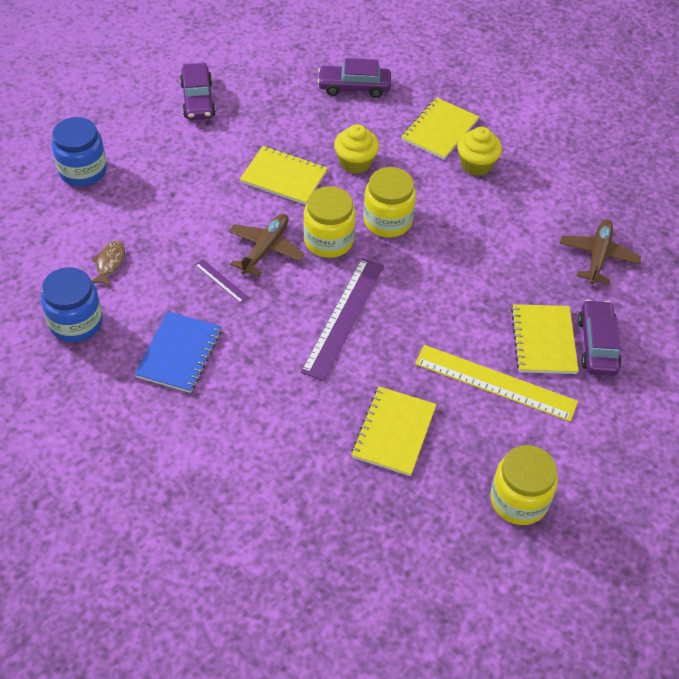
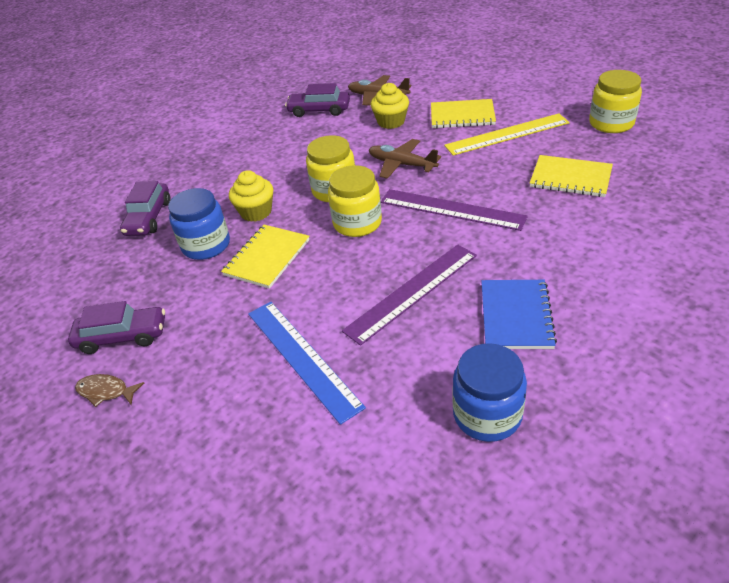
camera: 80 degrees left, 10 degrees down
blue jar [52,117,107,186] -> blue jar moved to [168,188,230,260]
brown fish [91,241,125,287] -> brown fish moved to [75,374,144,407]
blue notebook [134,311,221,393] -> blue notebook turned 75 degrees clockwise [481,280,557,349]
purple ruler [195,259,249,303] -> purple ruler [342,244,477,346], size x2.23
brown plane [229,214,305,277] -> brown plane moved to [369,139,441,179]
yellow notebook [401,97,479,160] -> none
yellow ruler [415,345,578,422] -> yellow ruler turned 45 degrees clockwise [444,113,570,156]
yellow cupcake [457,127,502,176] -> yellow cupcake moved to [371,83,409,129]
purple car [578,300,622,376] -> purple car moved to [285,83,350,117]
none -> blue ruler [248,302,366,425]

